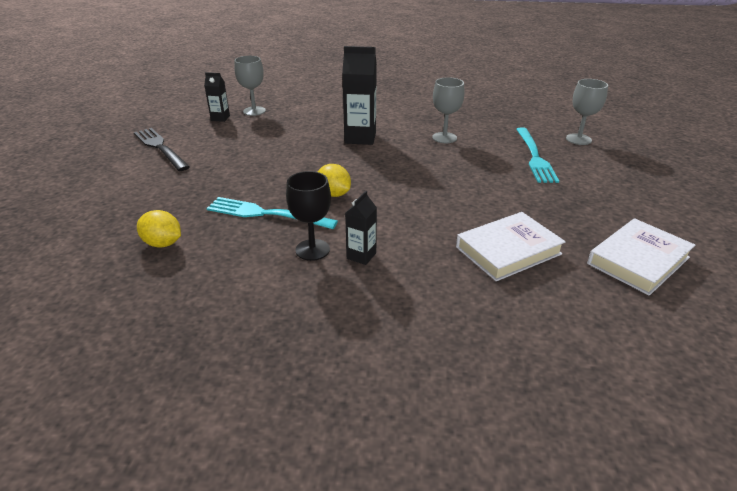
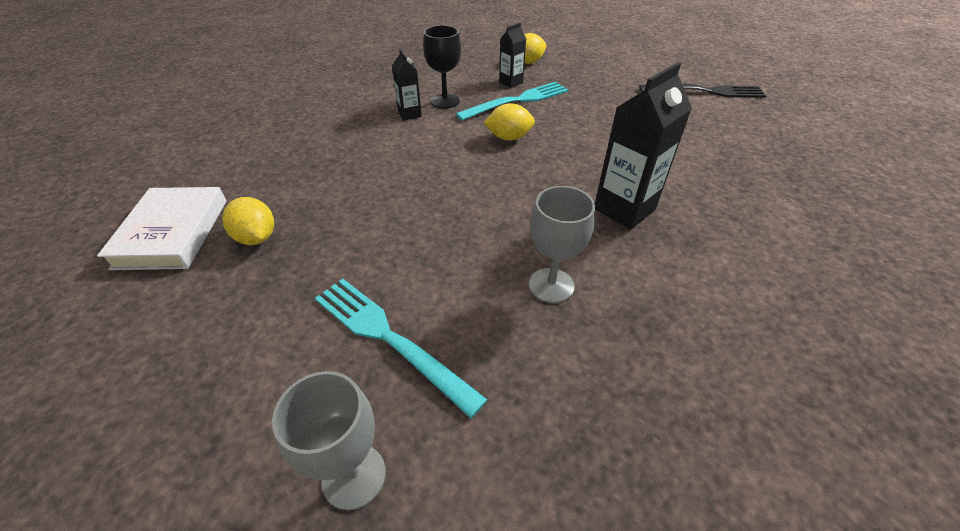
camera: 130 degrees right, 10 degrees up
black carton [204,72,230,122] -> black carton moved to [499,23,526,88]
grey goblet [234,56,266,116] -> none
white book [456,212,566,281] -> none
none -> yellow lemon [222,197,274,245]

